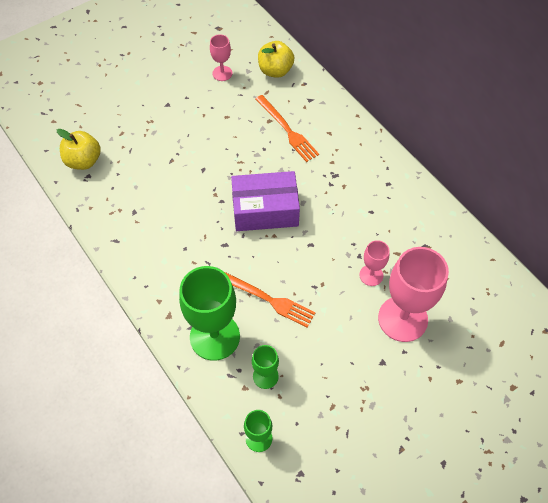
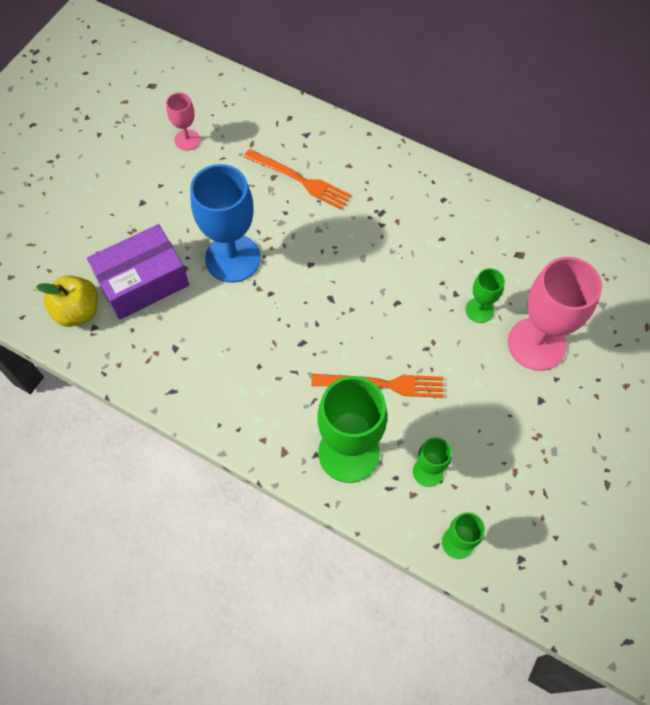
camera: 25 degrees left, 5 degrees up
purple box [231,171,300,231] -> purple box moved to [87,224,189,320]
yellow apple [258,41,294,78] -> none
pink goblet [359,240,390,286] -> green goblet [466,268,505,323]
none -> blue goblet [190,164,261,283]

